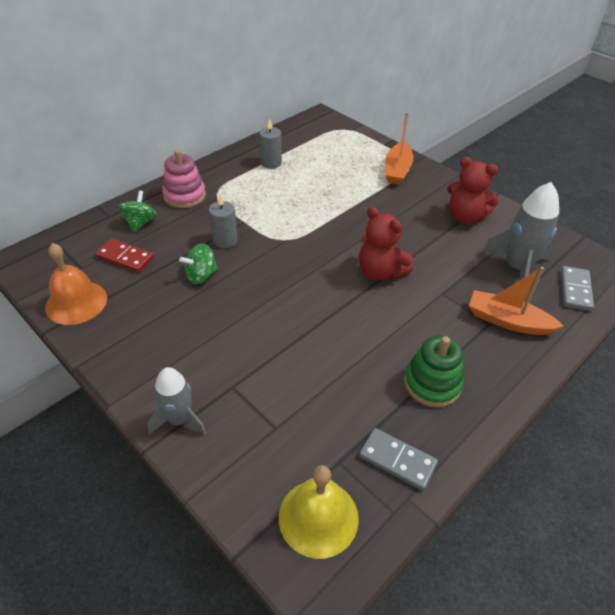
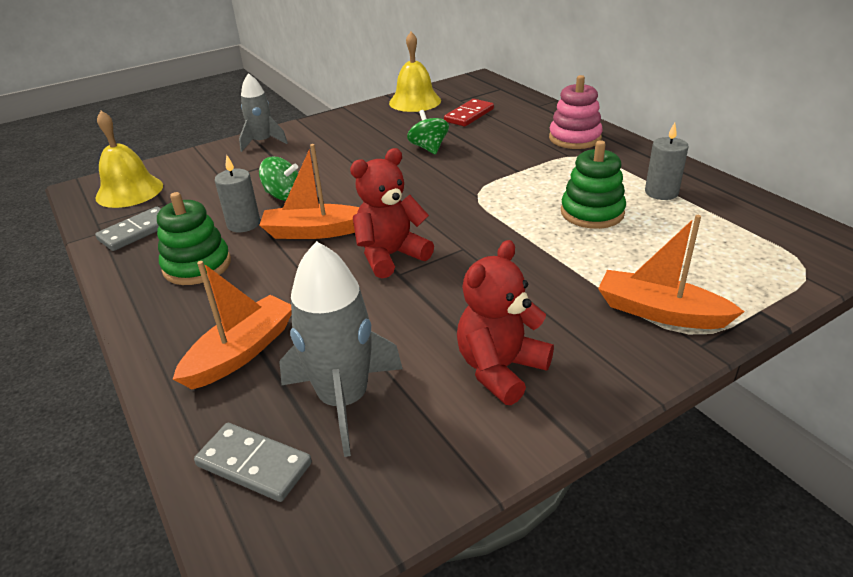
camera: 105 degrees right, 10 degrees down
orange bell [45,243,107,325] -> yellow bell [389,32,441,112]
green spinning top [118,190,157,232] -> green spinning top moved to [259,157,298,201]
grey candle [209,195,238,248] -> grey candle moved to [215,155,260,232]
none -> orange boat [259,144,359,239]
none -> green stacking toy [561,140,626,229]

